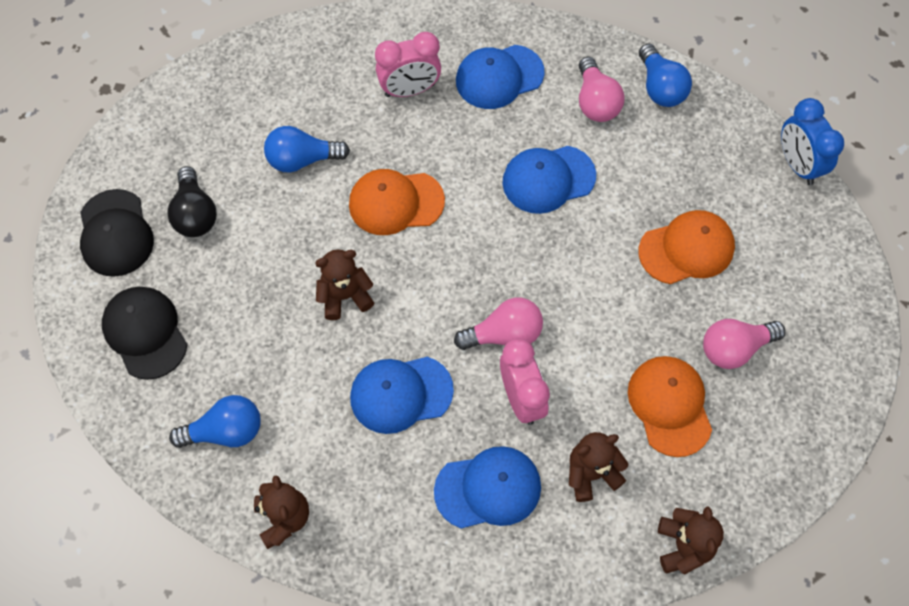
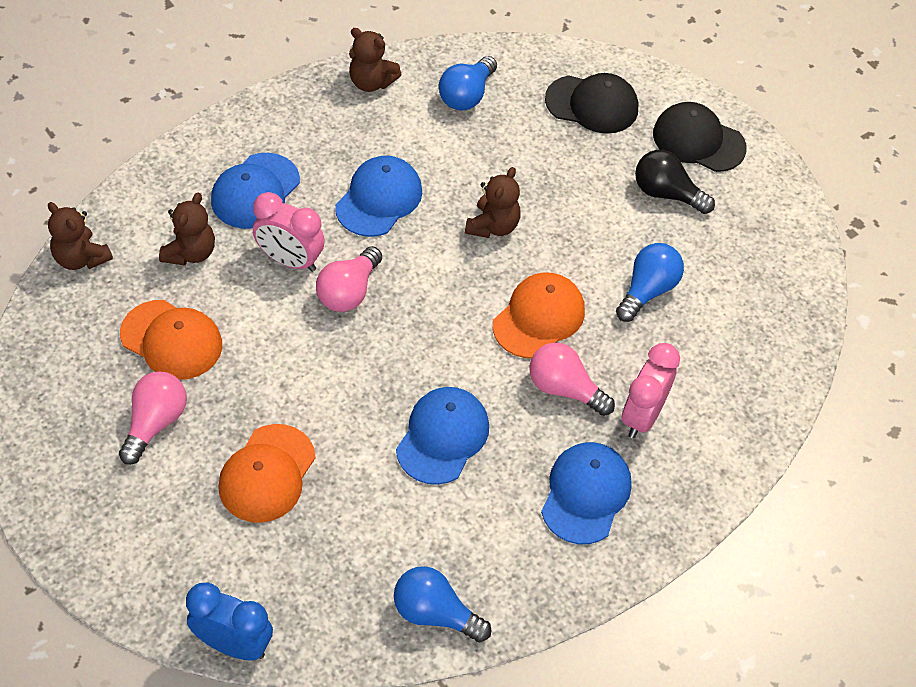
camera: 130 degrees right, 10 degrees down
pink light bulb [579,57,624,122] -> pink light bulb moved to [529,343,615,416]

